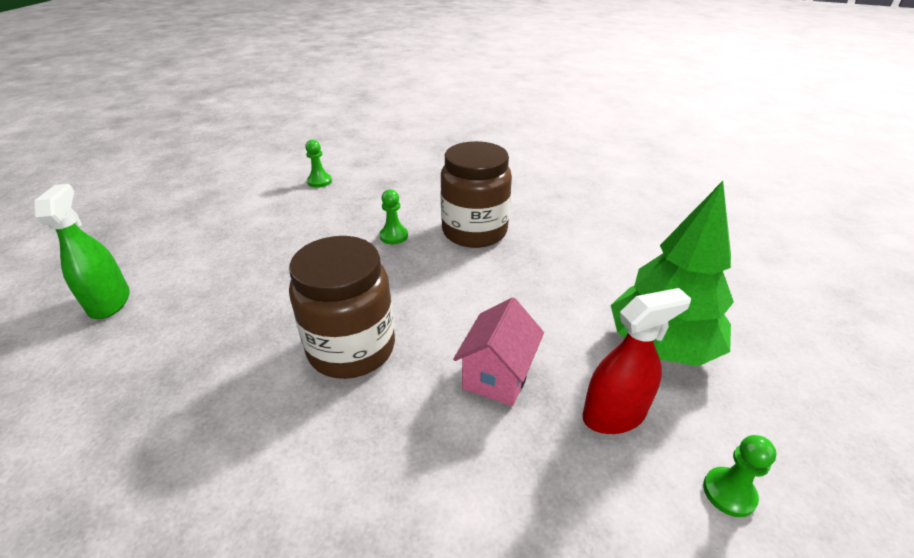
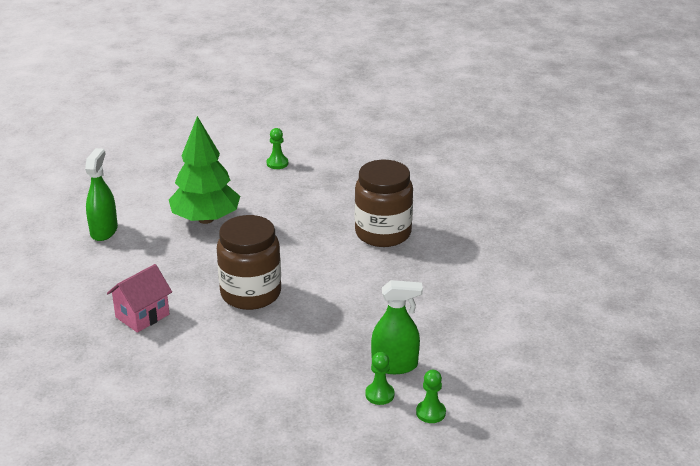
camera: 20 degrees right, 5 degrees down
green pawn [379,189,408,244] -> green pawn moved to [365,352,394,405]
pink house [453,297,544,406] -> pink house moved to [107,264,172,333]
red spray bottle [582,288,691,434] -> green spray bottle [371,280,423,374]
green tree [611,181,734,366] -> green tree moved to [169,116,240,224]

